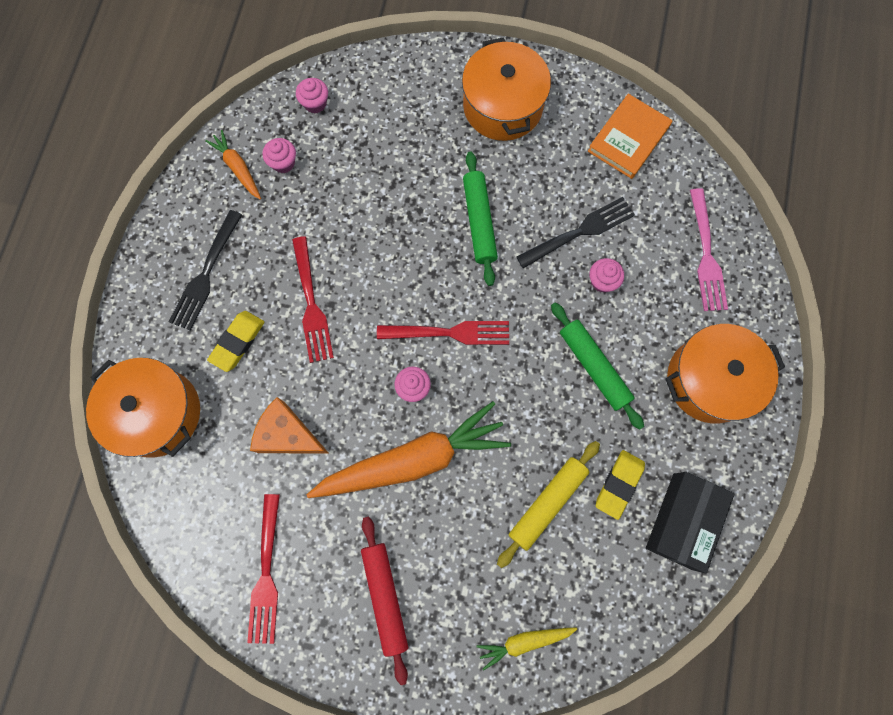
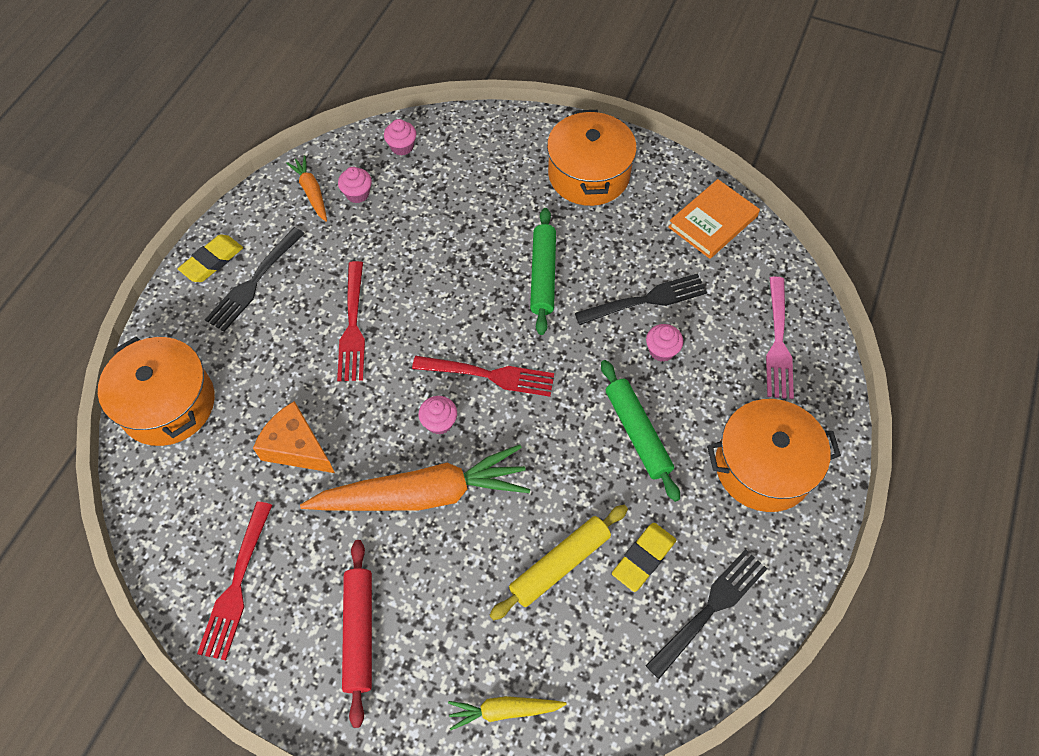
camera: 10 degrees right, 15 degrees down
yellow eraser [207,311,264,372] -> yellow eraser moved to [178,235,243,282]
black box [646,472,735,573] -> black fork [645,549,767,679]

